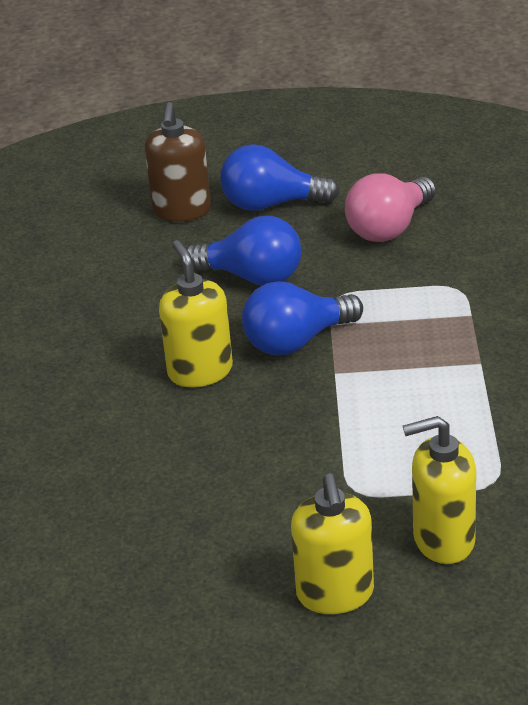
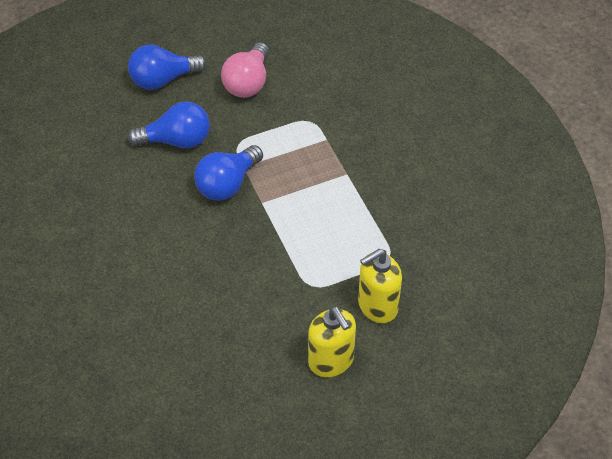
camera: 25 degrees left, 15 degrees up
brown soap dispenser [145,102,211,222] -> none
yellow soap dispenser [159,240,233,387] -> none

